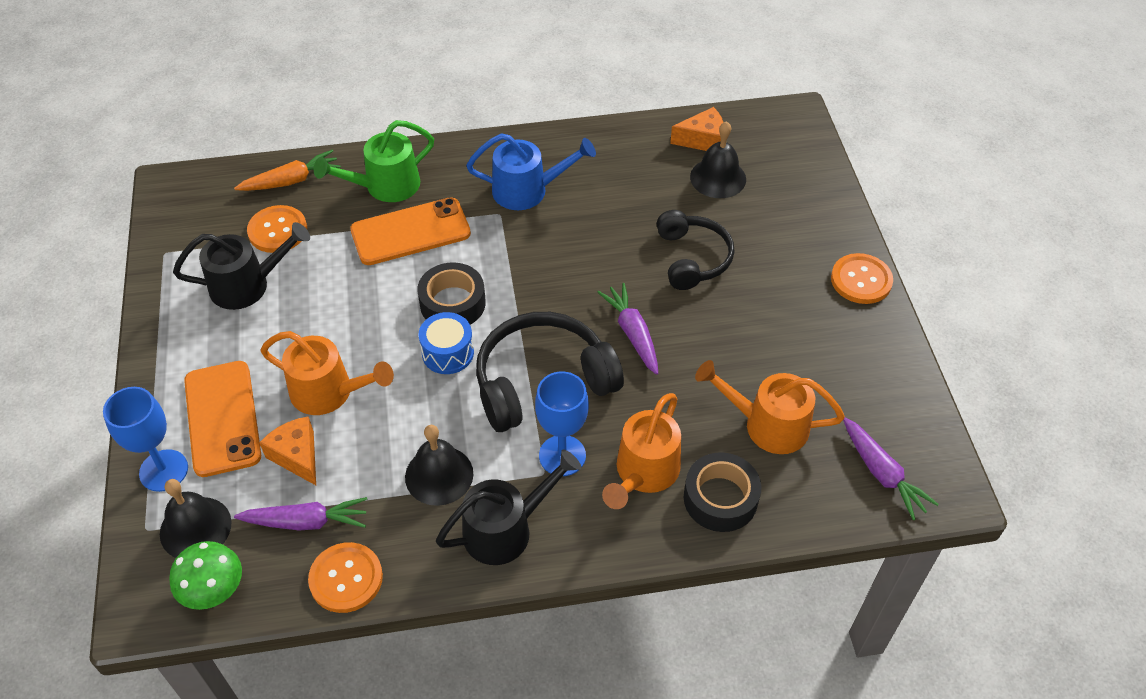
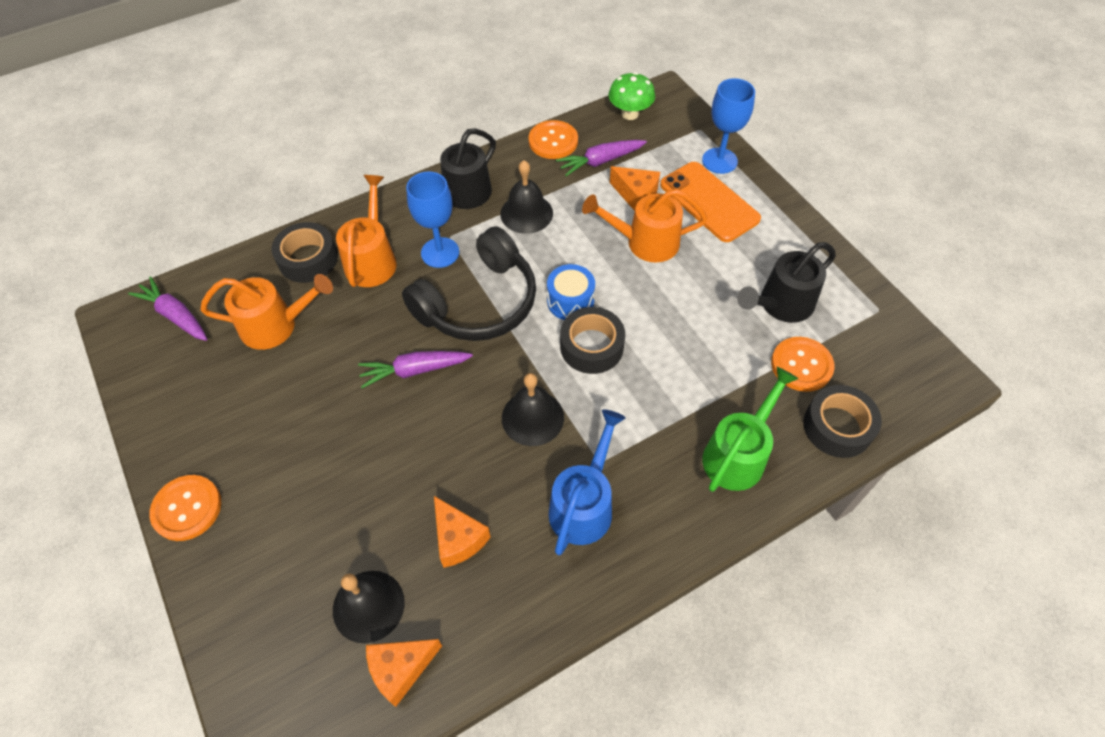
camera: 160 degrees right, 5 degrees up
black bell [160,479,232,558] -> black bell moved to [502,373,564,446]
orange carrot [234,150,341,191] -> black tape [803,385,882,458]
orange phone [350,197,471,265] -> none
blue watering can [466,133,596,210] -> blue watering can turned 135 degrees clockwise [548,409,626,555]
purple carrot [597,283,658,375] -> purple carrot turned 120 degrees clockwise [358,351,473,388]
black headphones [657,210,734,290] -> none
none -> orange cheese [434,496,491,568]

